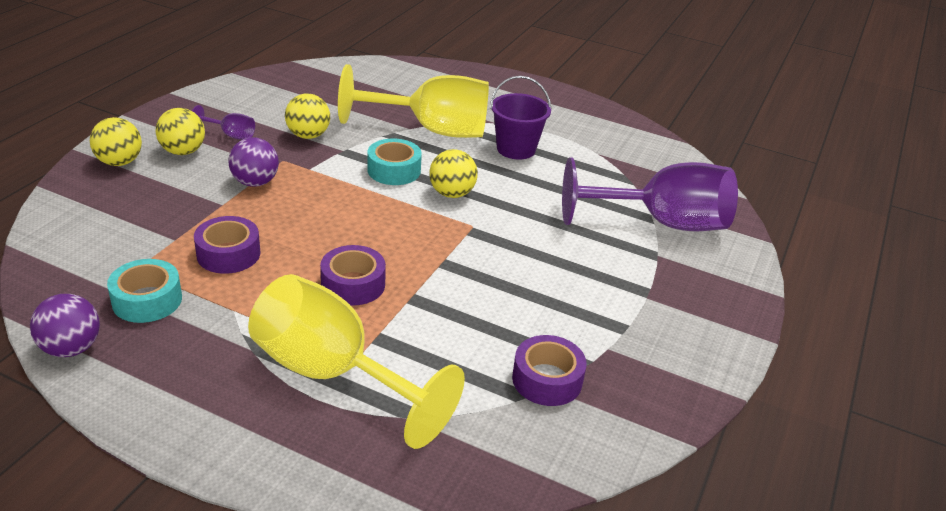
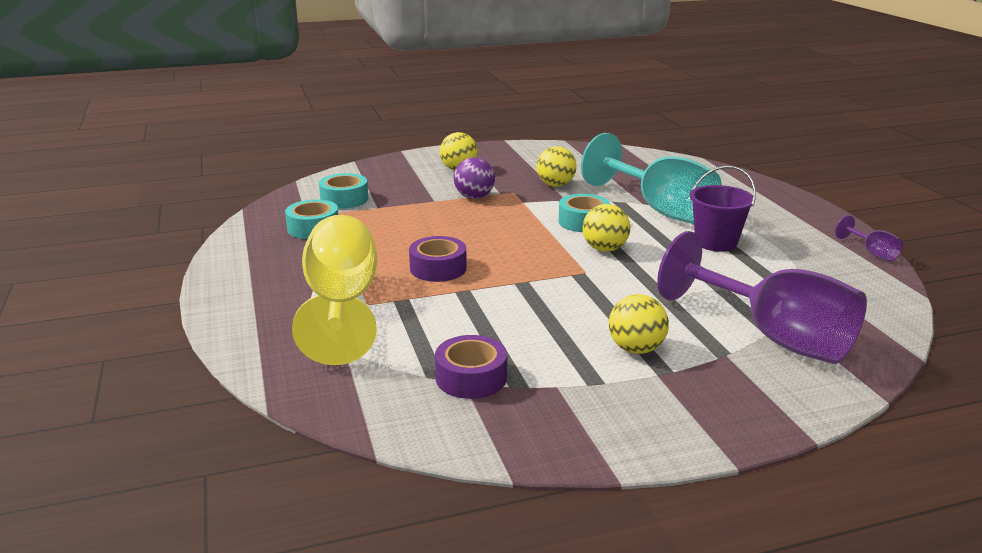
camera: 50 degrees right, 10 degrees down
purple ball [30,294,100,357] -> none
yellow ball [90,117,142,166] -> yellow ball moved to [609,294,669,354]
purple goblet [192,105,255,140] -> purple goblet moved to [835,215,903,261]
purple tape [194,216,260,274] -> none
yellow goblet [338,64,489,138] -> turquoise goblet [581,133,722,224]
none -> turquoise tape [319,173,368,209]

